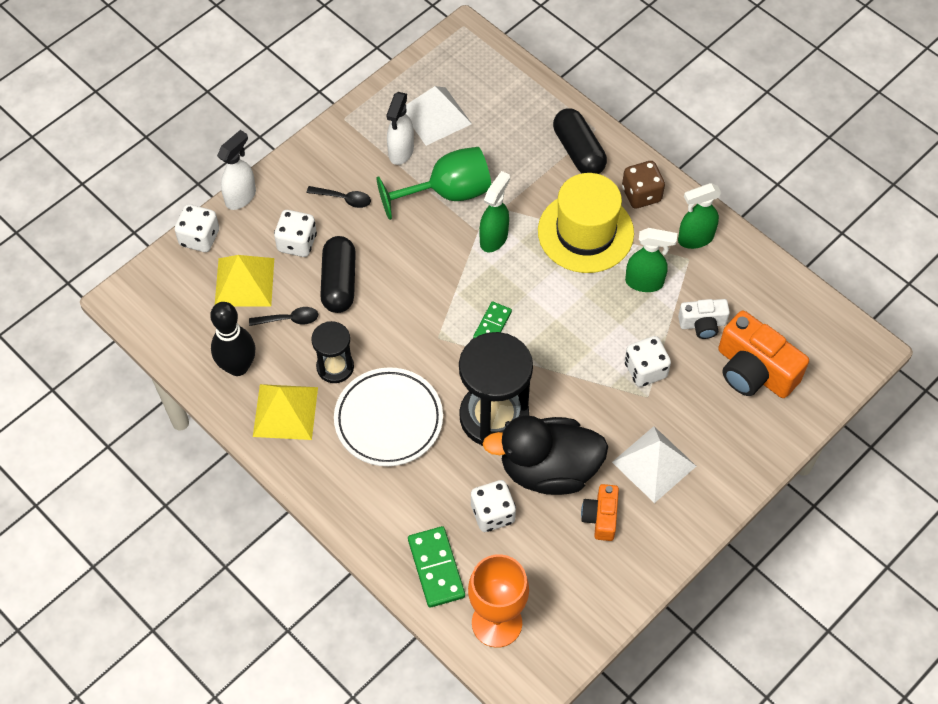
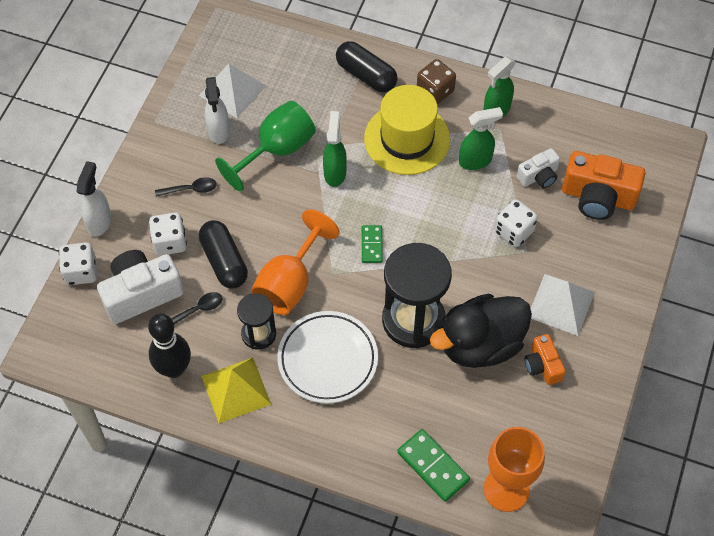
camera: 25 degrees left, 0 degrees up
yellow pyramid [215,255,274,307] -> white camera [97,250,184,324]
white dice [471,480,516,532] -> none
none -> orange goblet [251,209,339,315]

